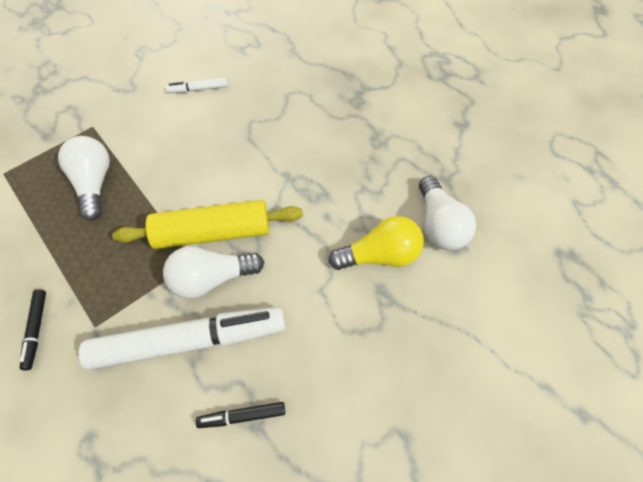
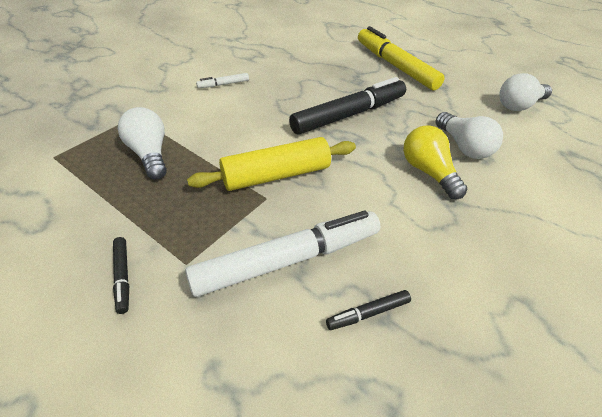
camera: 15 degrees left, 15 degrees down
white light bulb [163,246,264,299] -> white light bulb moved to [499,73,552,111]
yellow light bulb [328,216,424,270] -> yellow light bulb turned 90 degrees counterclockwise [403,125,467,199]
none -> black marker [289,77,406,134]
none -> yellow marker [358,26,445,90]

